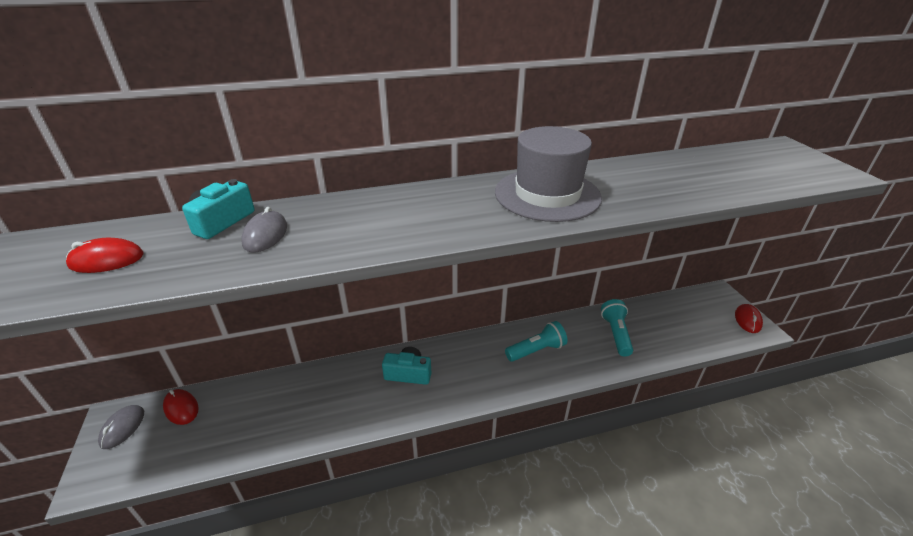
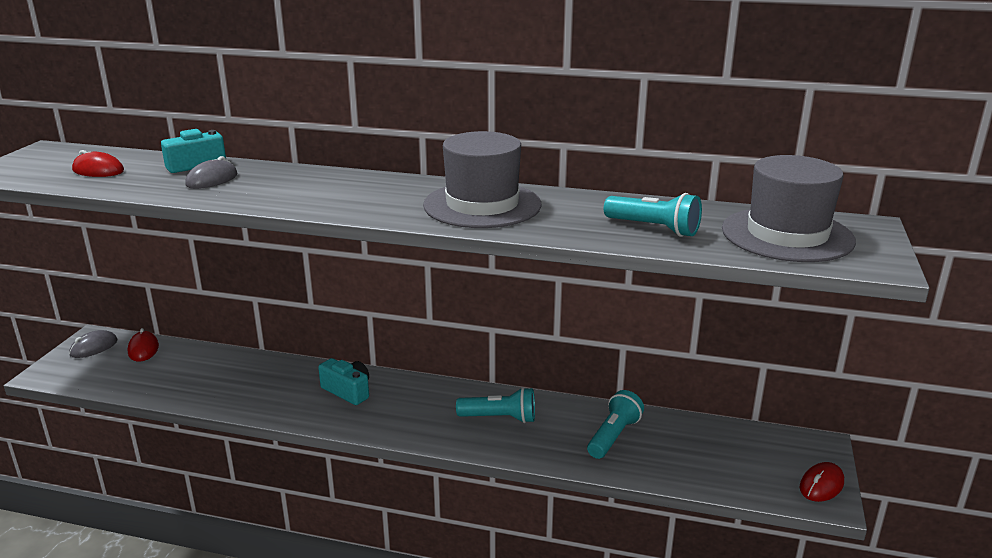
camera: 30 degrees right, 10 degrees down
none -> turquoise flashlight [604,193,702,237]
none -> grey hat [722,155,856,262]

